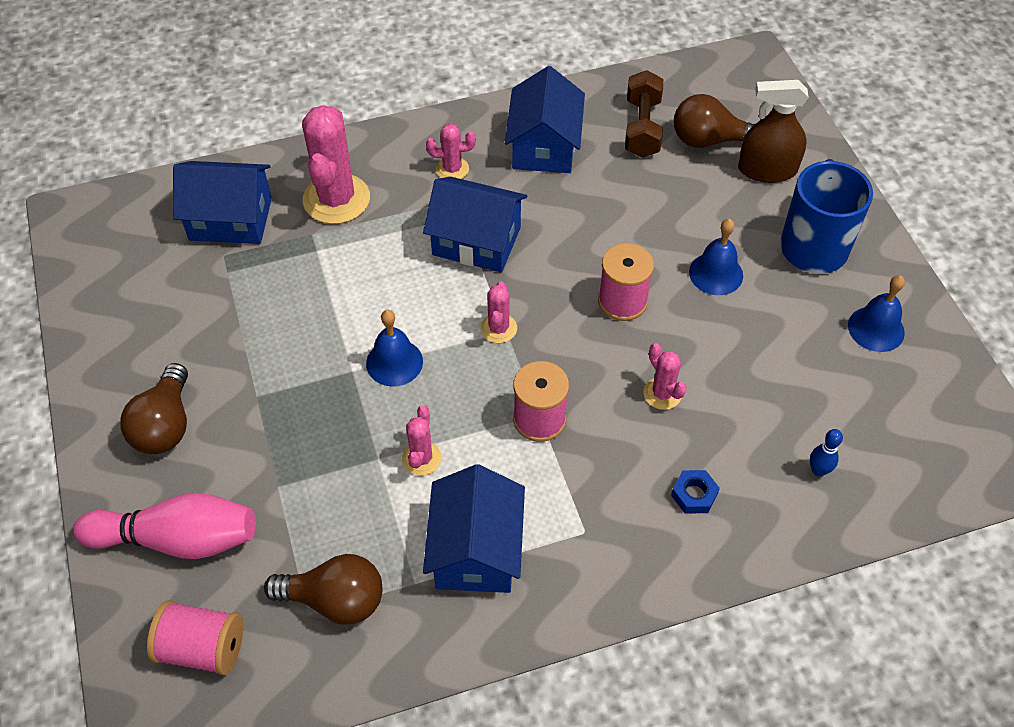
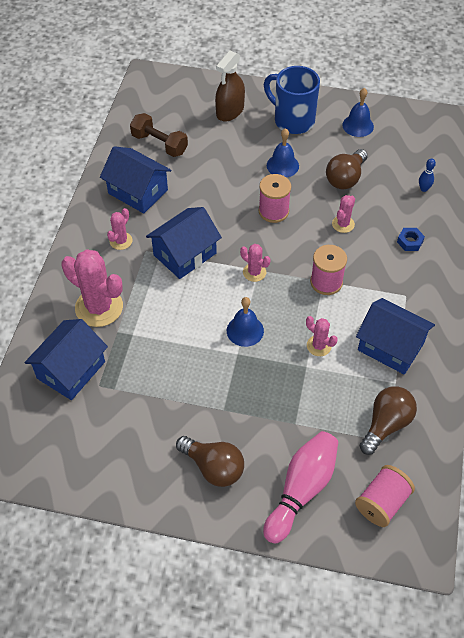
camera: 60 degrees left, 0 degrees up
pink cactus [643,343,687,410] -> pink cactus turned 60 degrees counterclockwise [332,195,355,233]
brown light bulb [674,94,755,148] -> brown light bulb moved to [326,149,368,190]

